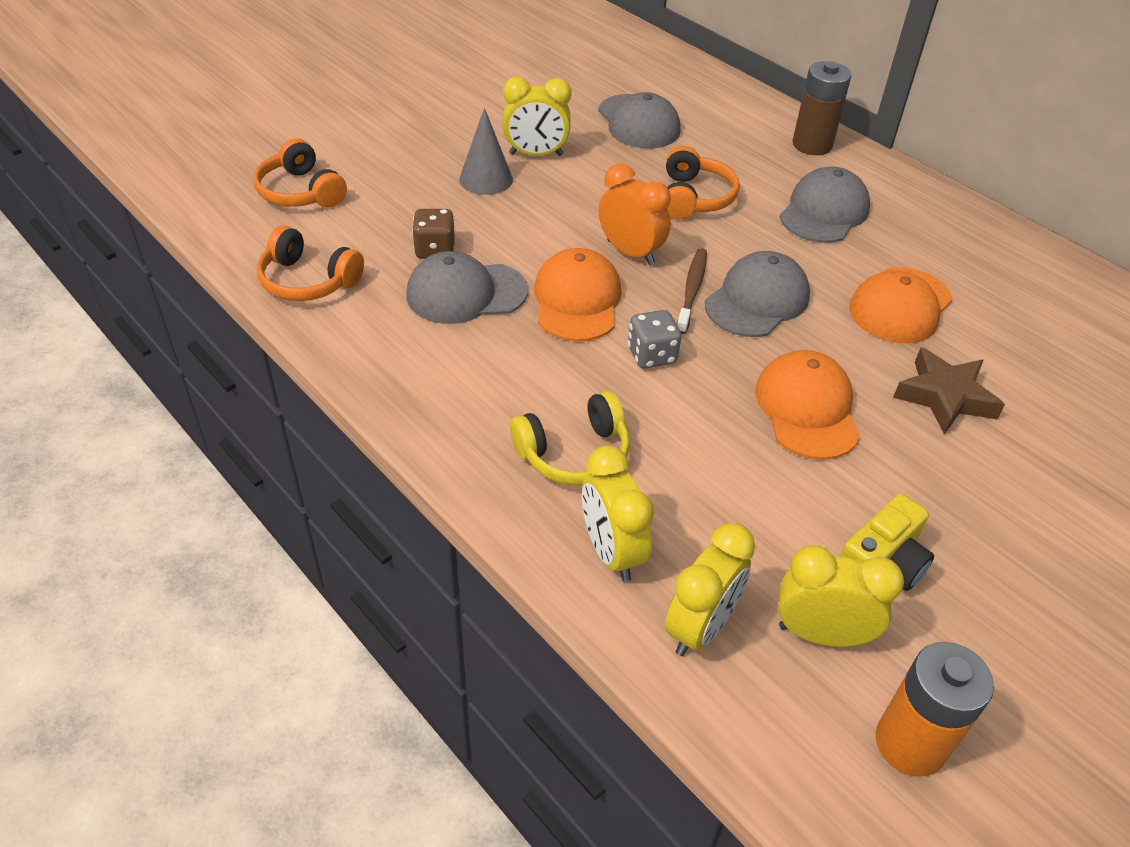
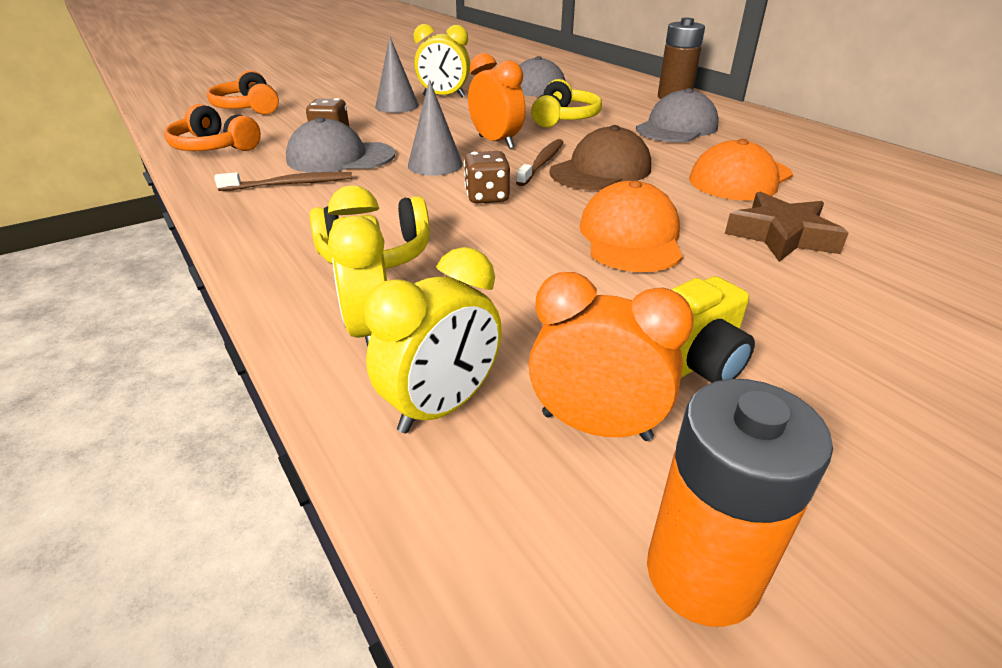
camera: 10 degrees right, 10 degrees down
orange cap [534,248,622,341] -> grey cone [408,80,463,176]
grey dice [628,310,681,368] -> brown dice [464,151,510,204]
orange headphones [666,146,740,219] -> yellow headphones [531,79,602,128]
grey cap [705,251,810,337] -> brown cap [550,125,651,190]
yellow clock [779,545,904,647] -> orange clock [529,272,694,441]
none -> brown toothbrush [214,172,352,191]

